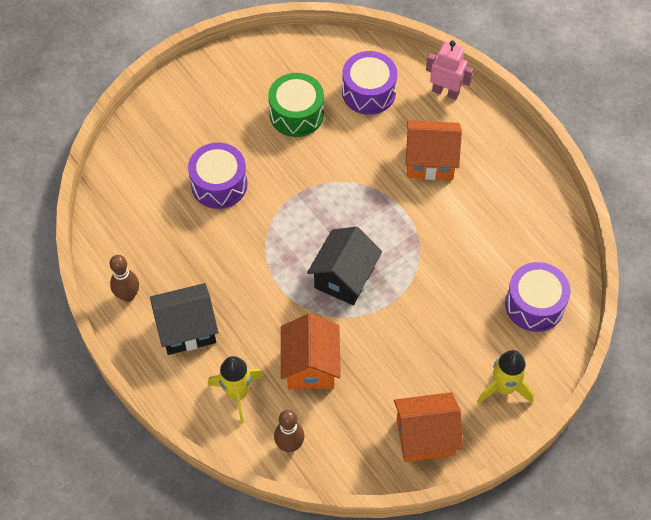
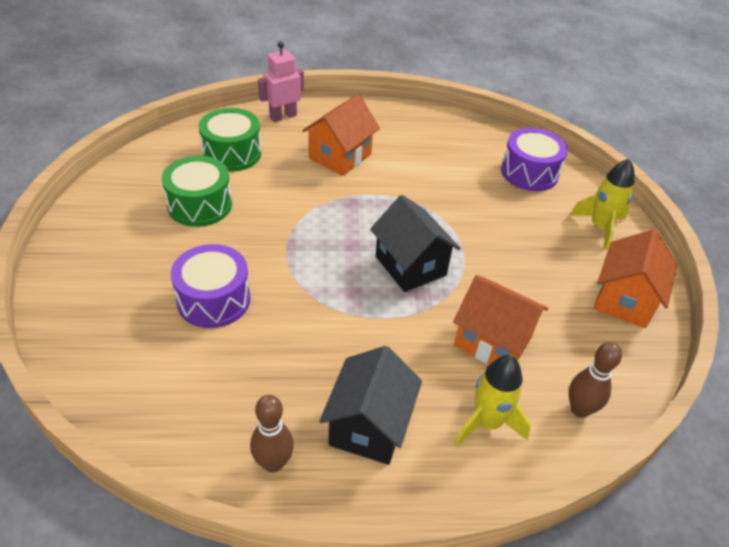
camera: 60 degrees left, 15 degrees down
purple drum [342,51,397,115] -> green drum [199,108,261,172]

